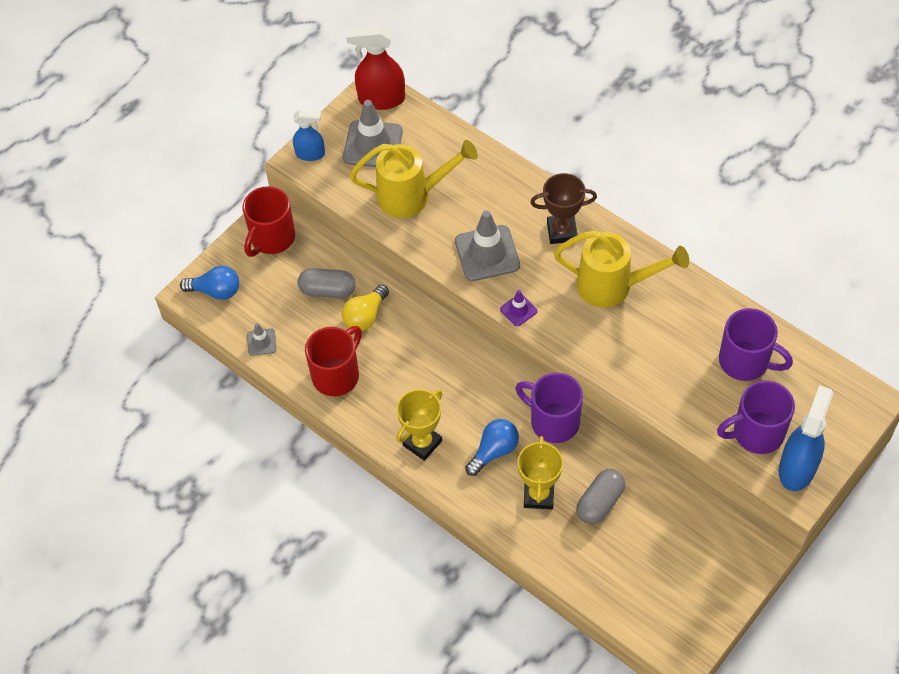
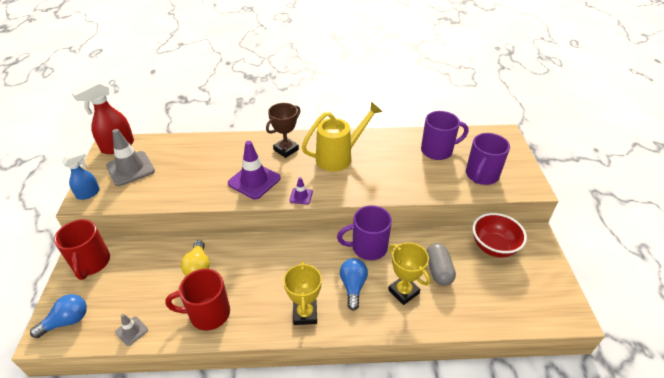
camera: 45 degrees left, 15 degrees down
grey capsule [298,268,356,299] -> none
red mug [305,326,362,396] -> red mug turned 90 degrees counterclockwise [165,269,230,330]
yellow watering can [350,140,478,218] -> none
grey traffic cone [455,210,520,281] -> purple traffic cone [228,141,281,199]
blue spray bottle [779,385,833,491] -> none
none -> red bowl [473,213,527,257]

